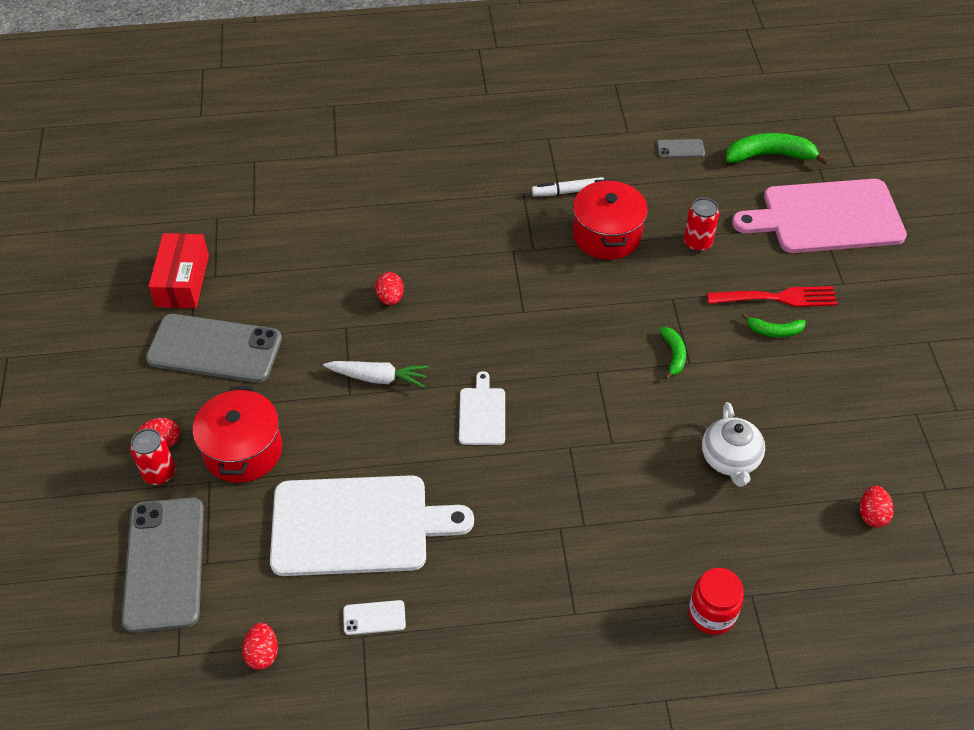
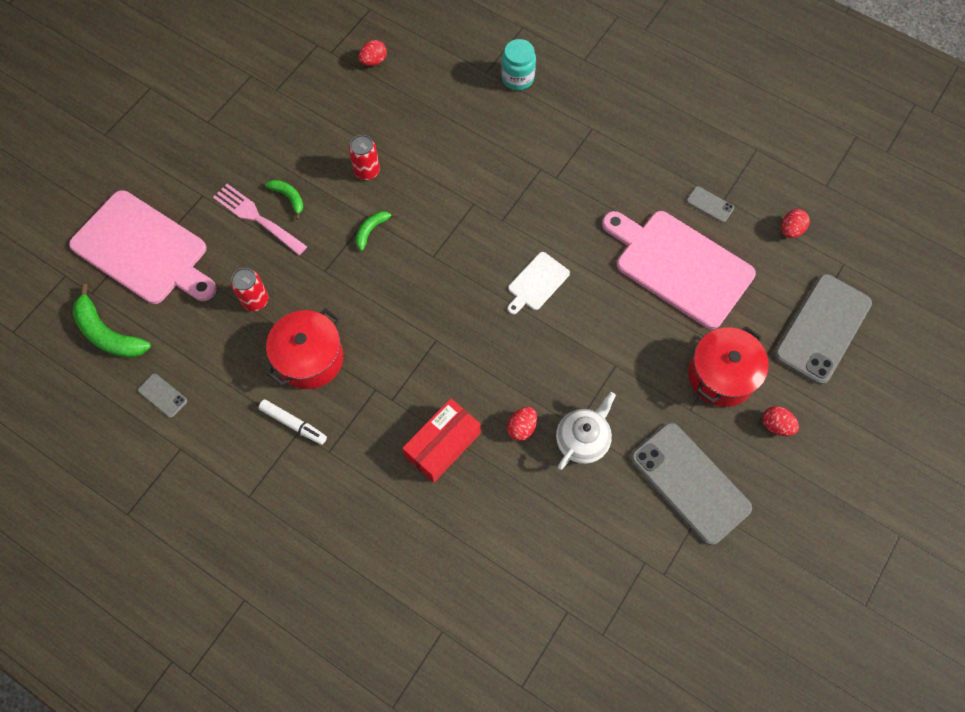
camera: 140 degrees left, 15 degrees up
red can [130,428,175,485] -> red can moved to [349,135,380,180]
red box [148,233,209,308] -> red box moved to [402,398,481,483]
white cutting board [270,475,474,576] -> pink cutting board [602,211,756,329]
white carrot [323,361,429,388] -> none
white phone [343,600,406,635] -> grey phone [686,186,734,223]
red jar [689,568,744,635] -> turquoise jar [501,39,536,90]
white teapot [702,402,765,487] -> white teapot moved to [556,392,616,470]
red fork [707,286,838,307] -> pink fork [213,184,307,255]

